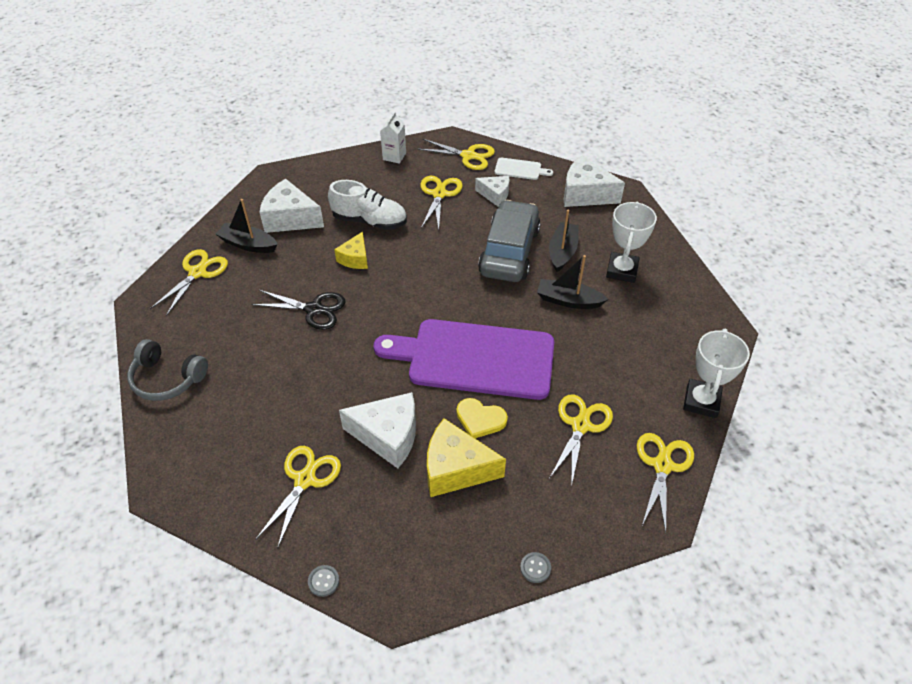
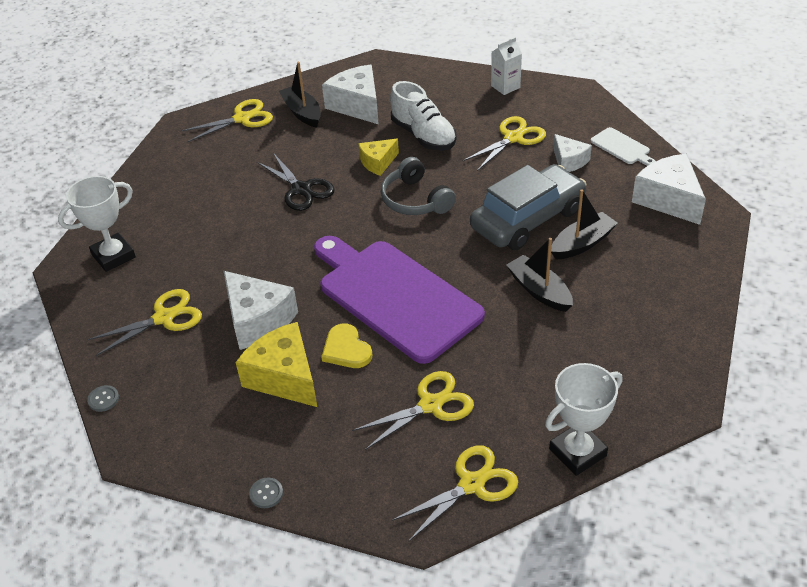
camera: 40 degrees right, 5 degrees down
grey headphones [127,339,208,401] -> grey headphones moved to [381,157,456,215]
yellow scissors [417,139,495,170] -> none
white trophy [606,202,657,283] -> white trophy moved to [58,176,136,272]

